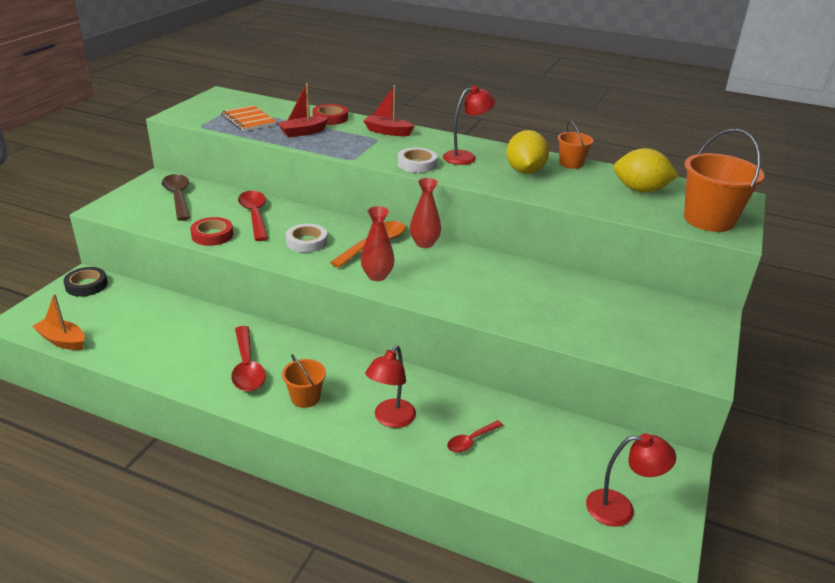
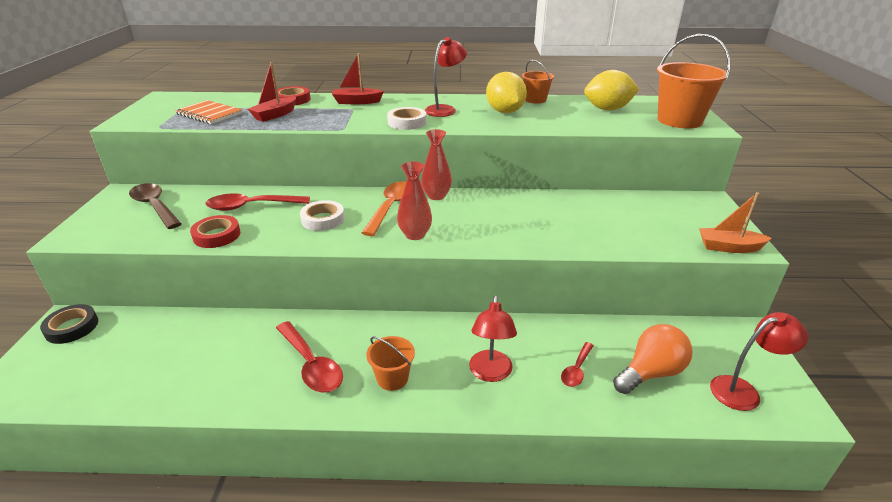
camera: 20 degrees left, 0 degrees up
orange boat [32,294,85,350] -> orange boat moved to [699,192,772,253]
red spoon [238,191,268,241] -> red spoon turned 60 degrees counterclockwise [206,193,310,211]
none -> orange light bulb [613,324,693,394]

